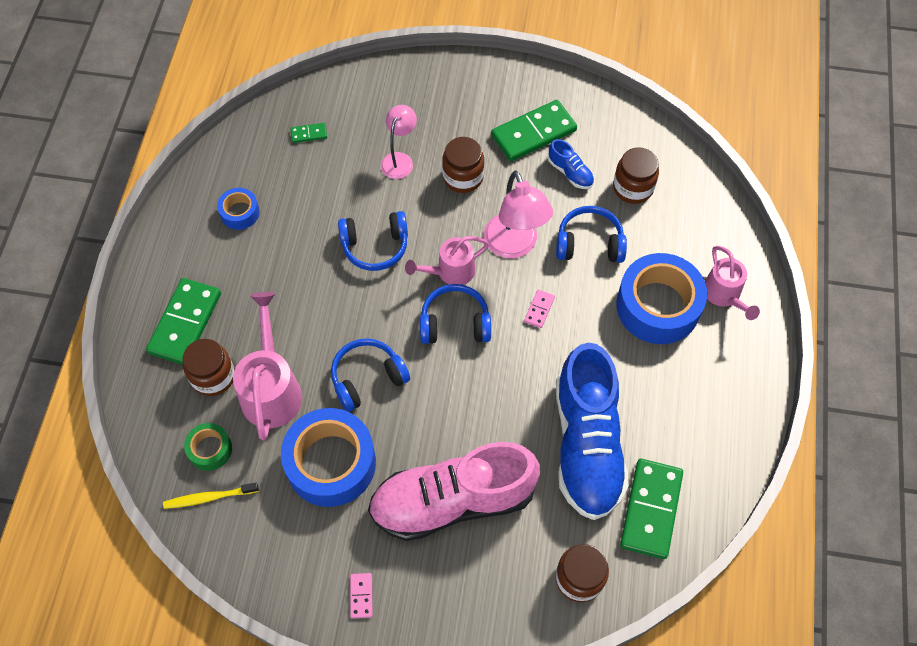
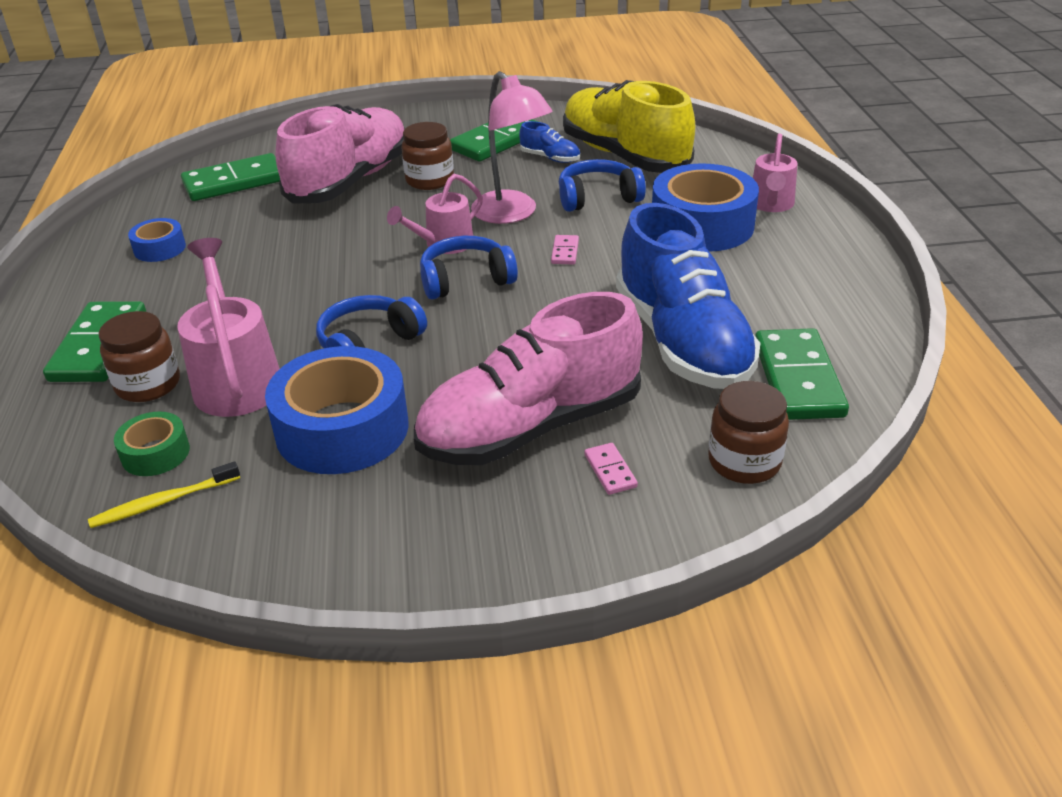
camera: 15 degrees left, 25 degrees down
green domino [290,123,327,143] -> green domino [181,153,280,201], size x2.24
blue headphones [338,211,408,271] -> none
pink domino [350,573,373,618] -> pink domino moved to [584,443,638,495]
pink lamp [381,105,417,179] -> pink shoe [275,104,405,204]
brown jar [613,147,659,204] -> yellow shoe [563,80,695,173]
pink watering can [705,246,760,320] -> pink watering can turned 45 degrees clockwise [753,133,798,212]

